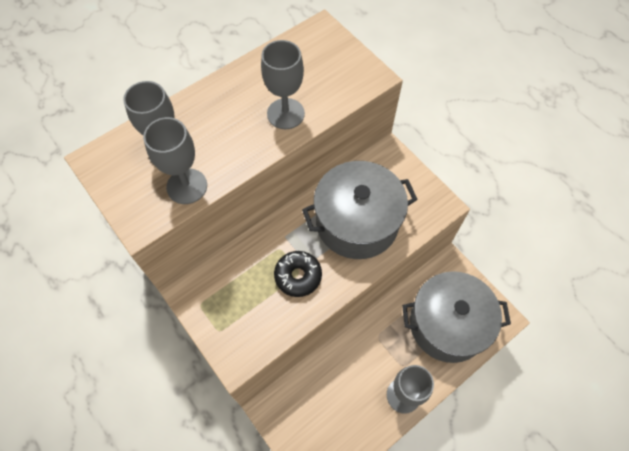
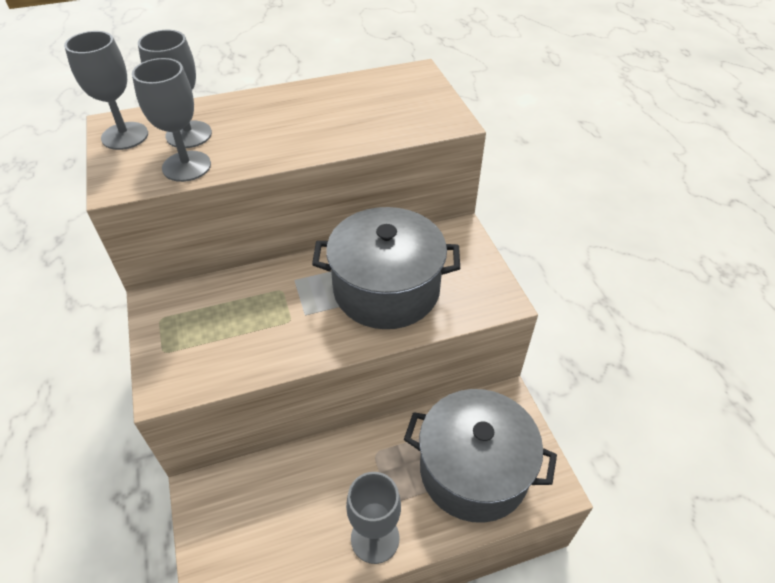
camera: 20 degrees right, 15 degrees down
grey goblet [261,40,305,129] -> grey goblet moved to [64,31,148,150]
black donut [274,251,322,297] -> none

